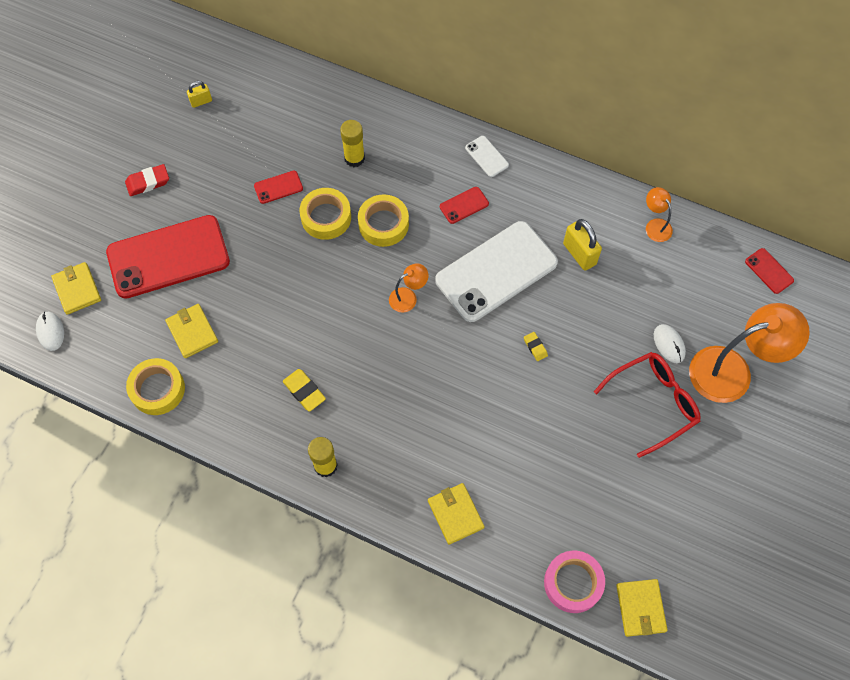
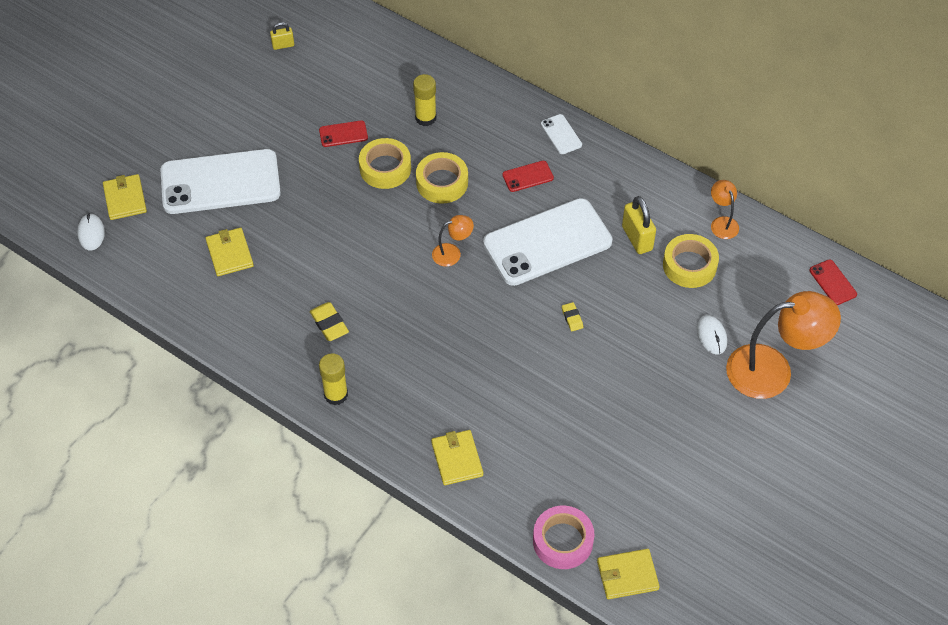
camera: 10 degrees right, 10 degrees down
red phone [106,215,230,299] -> white phone [160,149,281,214]
red eraser [125,164,169,196] -> none
yellow tape [126,358,185,415] -> yellow tape moved to [663,234,719,288]
red glasses [594,352,701,458] -> none
yellow wallet [616,579,667,637] -> yellow wallet turned 75 degrees clockwise [597,549,660,599]

